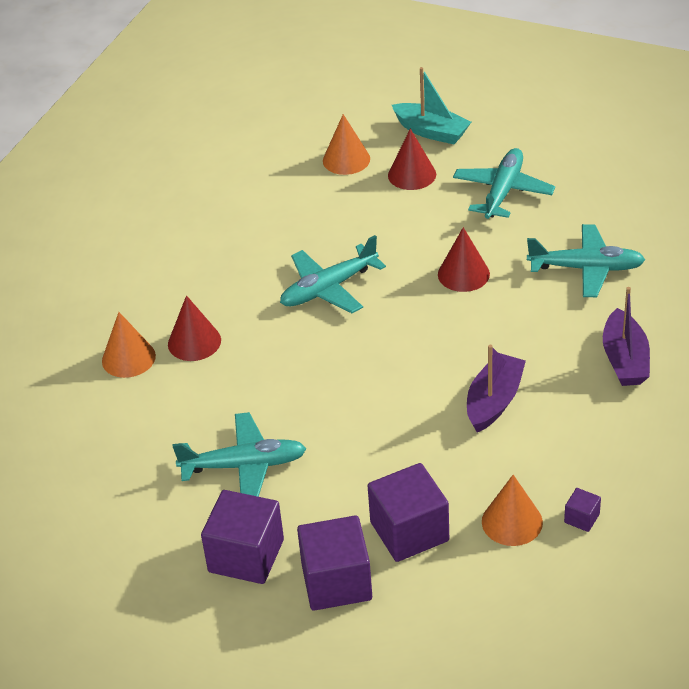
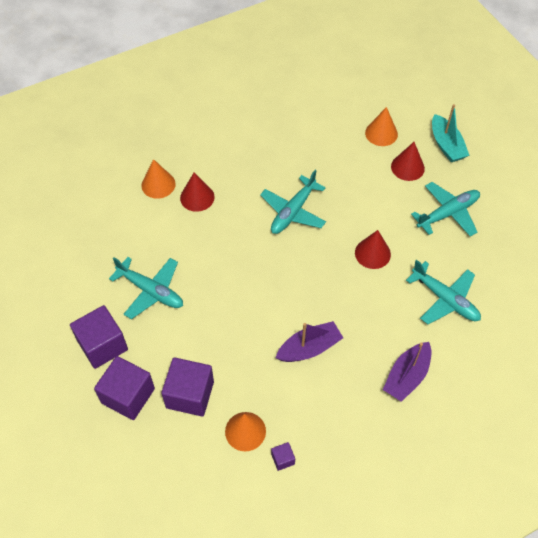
camera: 35 degrees right, 15 degrees up
turquoise plane [280,235,386,313] -> turquoise plane turned 60 degrees counterclockwise [260,170,326,234]

